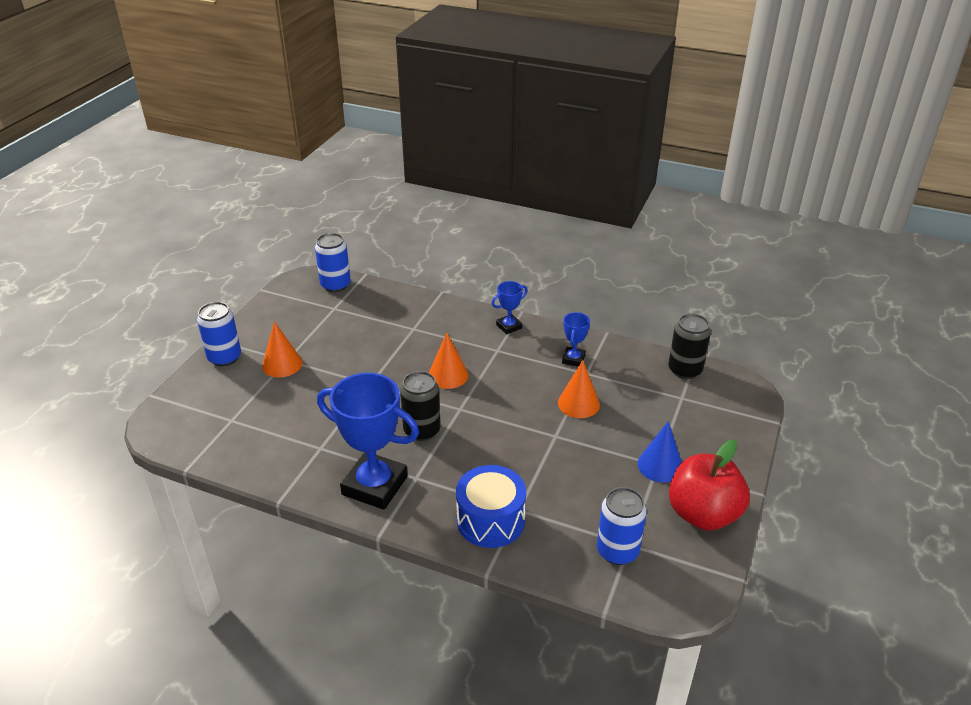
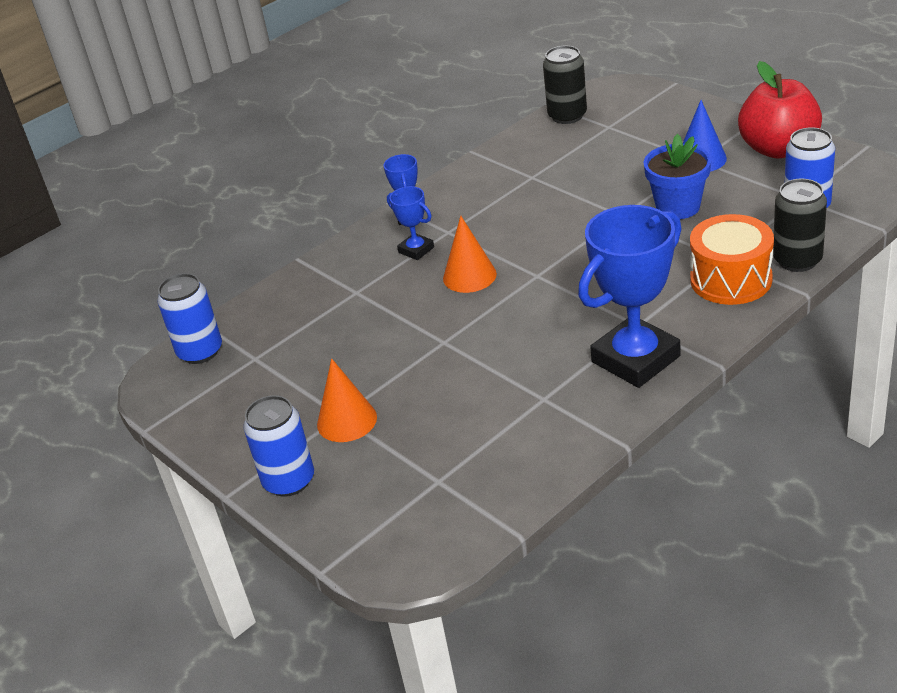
camera: 60 degrees left, 0 degrees up
black can [400,371,441,441] -> black can moved to [773,179,827,272]
blue drum [456,465,526,548] -> orange drum [690,214,774,305]
orange cone [558,360,600,418] -> none
blue trophy [562,312,590,367] -> blue trophy moved to [387,186,434,260]
none -> blue flower pot [644,134,711,219]

